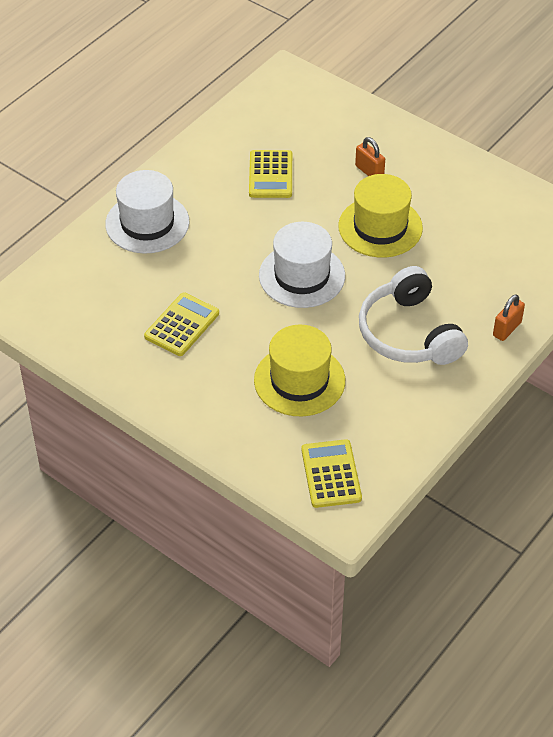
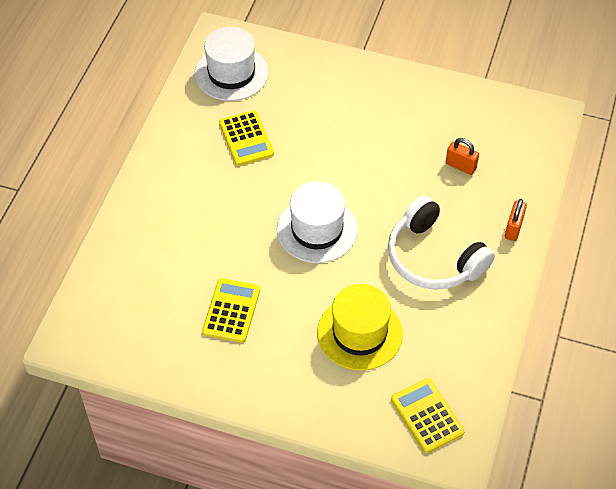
camera: 20 degrees left, 5 degrees up
white hat [105,170,189,254] -> white hat moved to [195,27,268,101]
yellow hat [338,174,423,258] -> none
orange padlock [355,137,385,176] -> orange padlock moved to [446,138,479,175]

